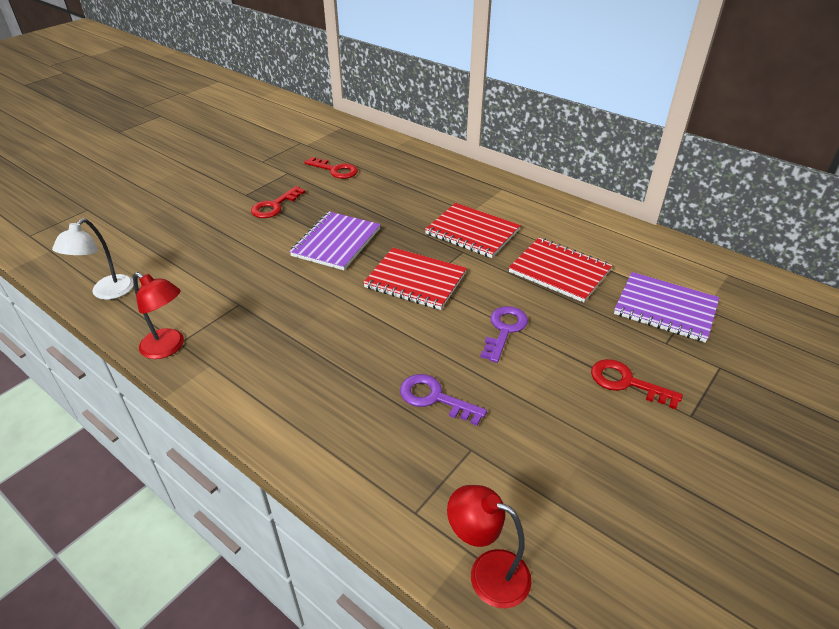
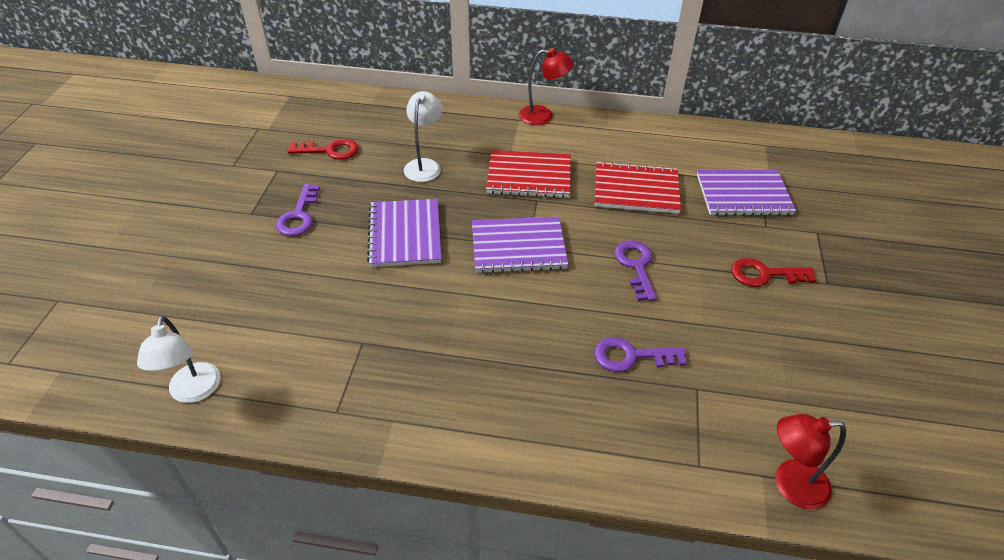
camera: 30 degrees left, 5 degrees up
red lamp [133,272,184,359] -> red lamp moved to [519,48,574,125]
red key [251,186,306,218] -> purple key [276,184,320,236]
red notebook [363,248,467,310] -> purple notebook [472,217,568,274]
none -> white lamp [404,91,442,182]

